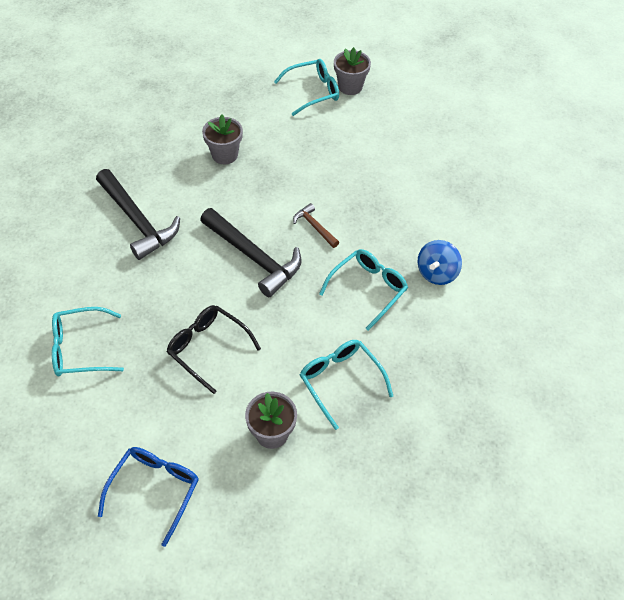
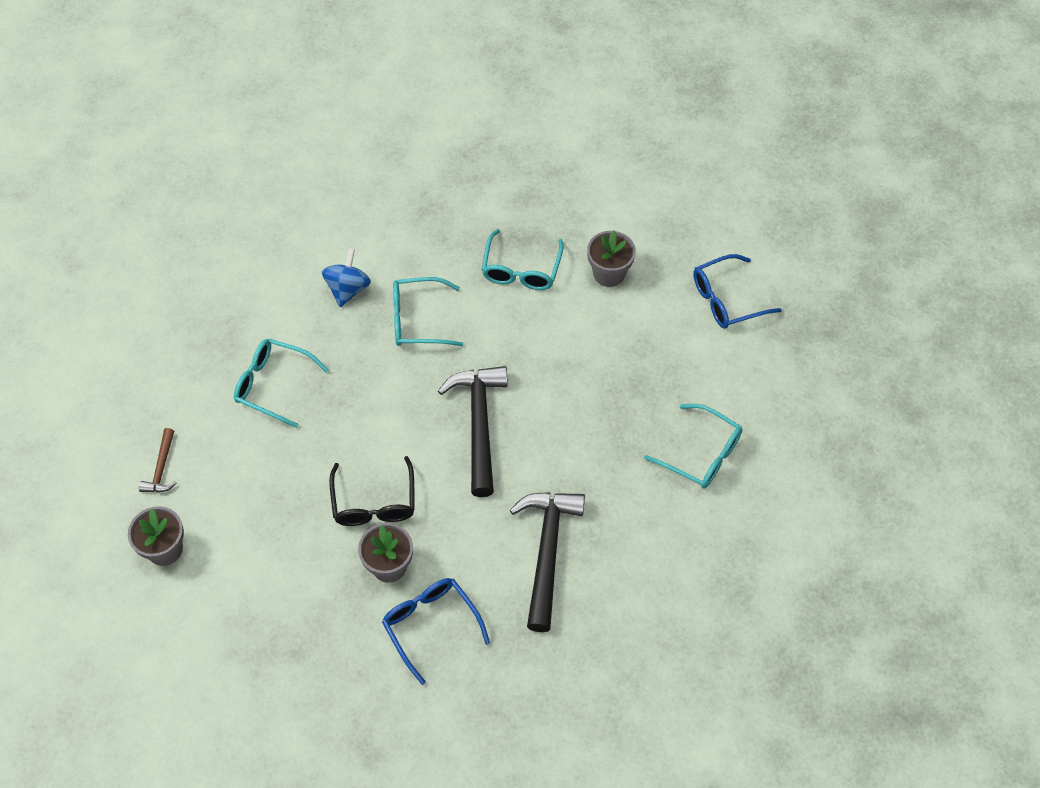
camera: 135 degrees left, 5 degrees up
black glasses [167,305,261,394] -> black glasses moved to [329,456,415,526]
turquoise glasses [274,59,339,116] -> turquoise glasses moved to [234,339,329,428]
brown hammer [293,203,339,248] -> brown hammer moved to [139,428,177,492]
blue spinning top [417,240,462,285] -> blue spinning top turned 60 degrees counterclockwise [322,248,371,307]
none -> blue glasses [382,578,490,685]

